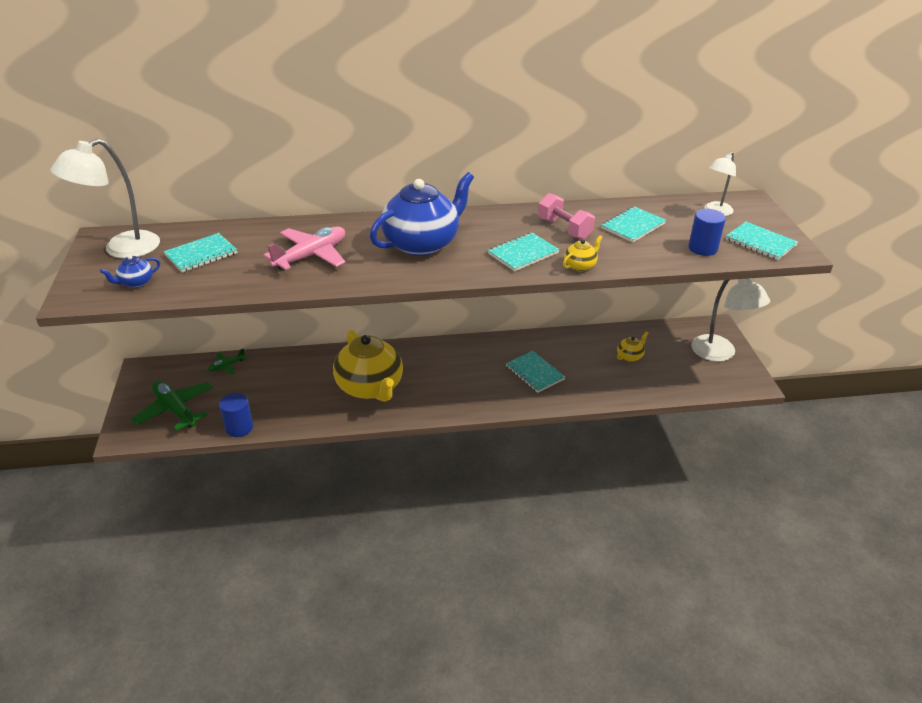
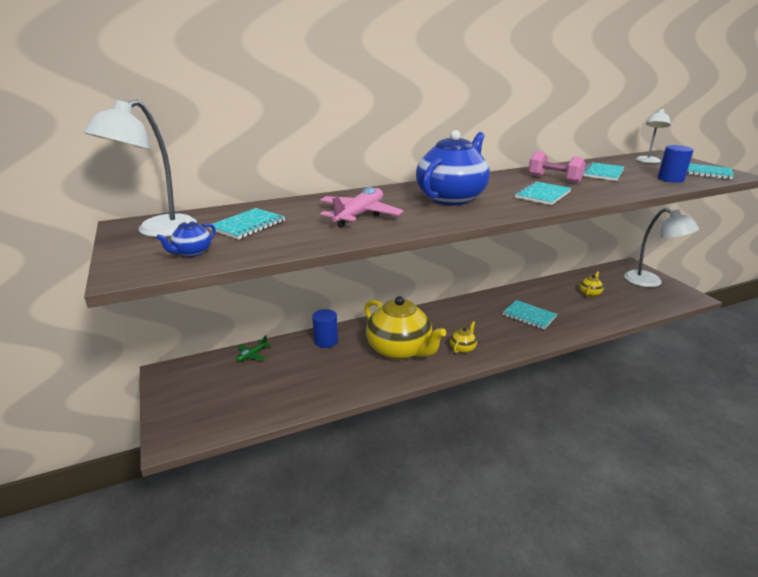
camera: 15 degrees left, 10 degrees down
green plane [132,381,213,431] -> none
blue cylinder [219,393,253,437] -> blue cylinder moved to [312,309,338,348]
yellow teapot [563,235,603,271] -> yellow teapot moved to [450,321,477,353]

